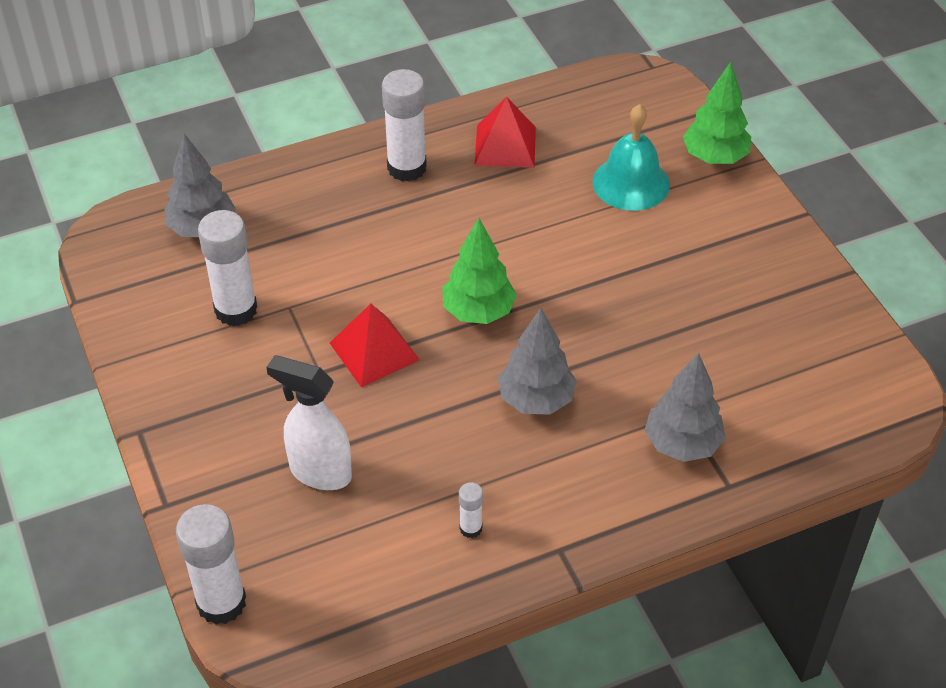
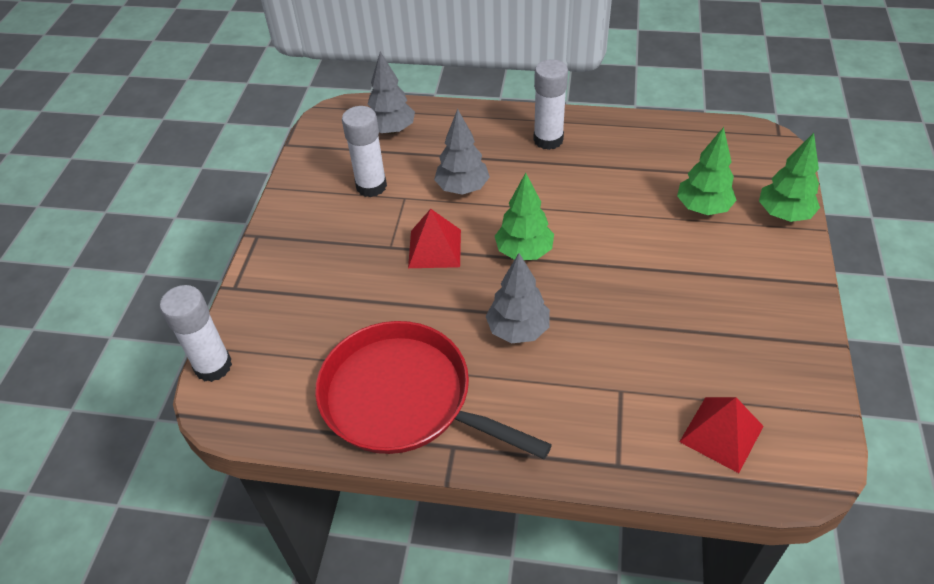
camera: 35 degrees right, 0 degrees up
white spray bottle [266,355,352,490] -> none
white glue stick [459,482,483,538] -> red pan [315,321,552,459]
red pyramid [474,97,536,168] -> red pyramid moved to [679,397,764,473]
turquoise bell [593,104,670,211] -> green tree [677,127,736,215]
grey tree [644,353,726,462] -> grey tree moved to [434,109,490,195]

